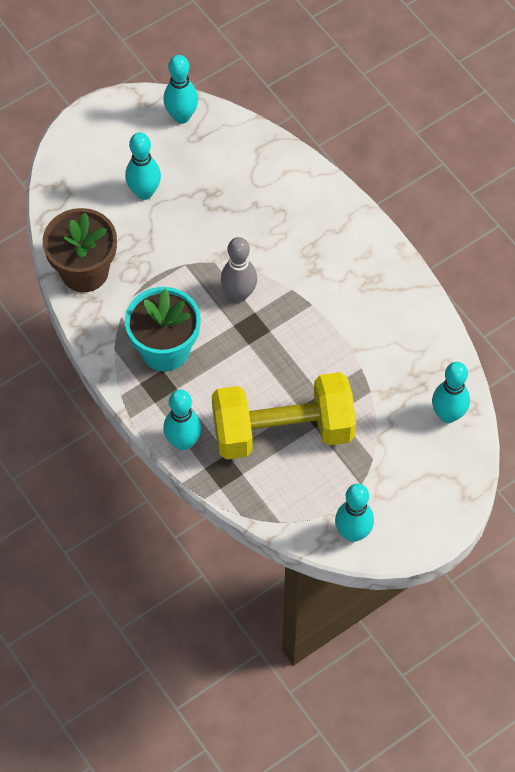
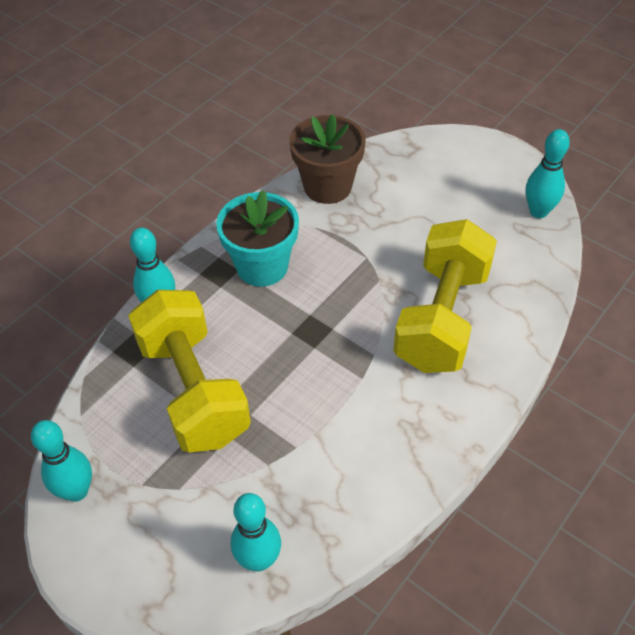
camera: 75 degrees right, 10 degrees down
turquoise bowling pin [125,132,161,200] -> none
grey bowling pin [221,237,257,302] -> none
none -> yellow dumbbell [393,219,497,373]

